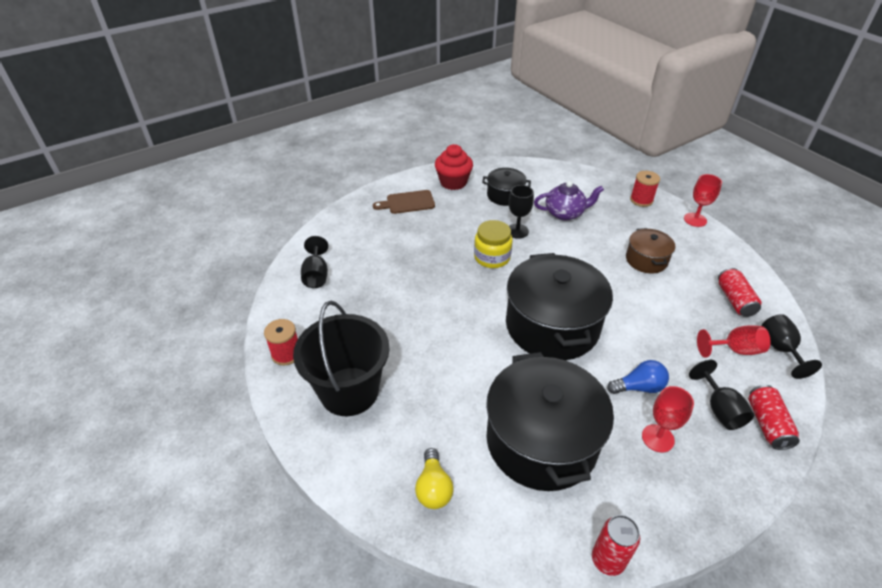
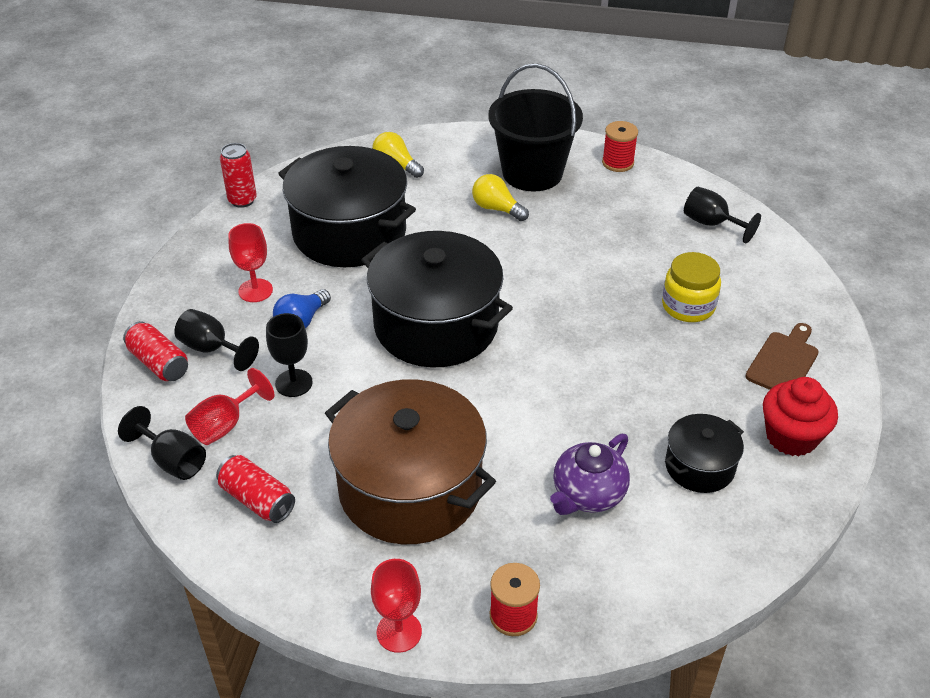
camera: 135 degrees right, 0 degrees up
yellow jar [474,220,513,268] -> yellow jar moved to [662,252,721,322]
black goblet [509,185,534,239] -> black goblet moved to [266,313,313,397]
brown pot [626,228,675,273] -> brown pot [325,379,496,544], size x2.02
none -> yellow light bulb [472,174,529,221]

